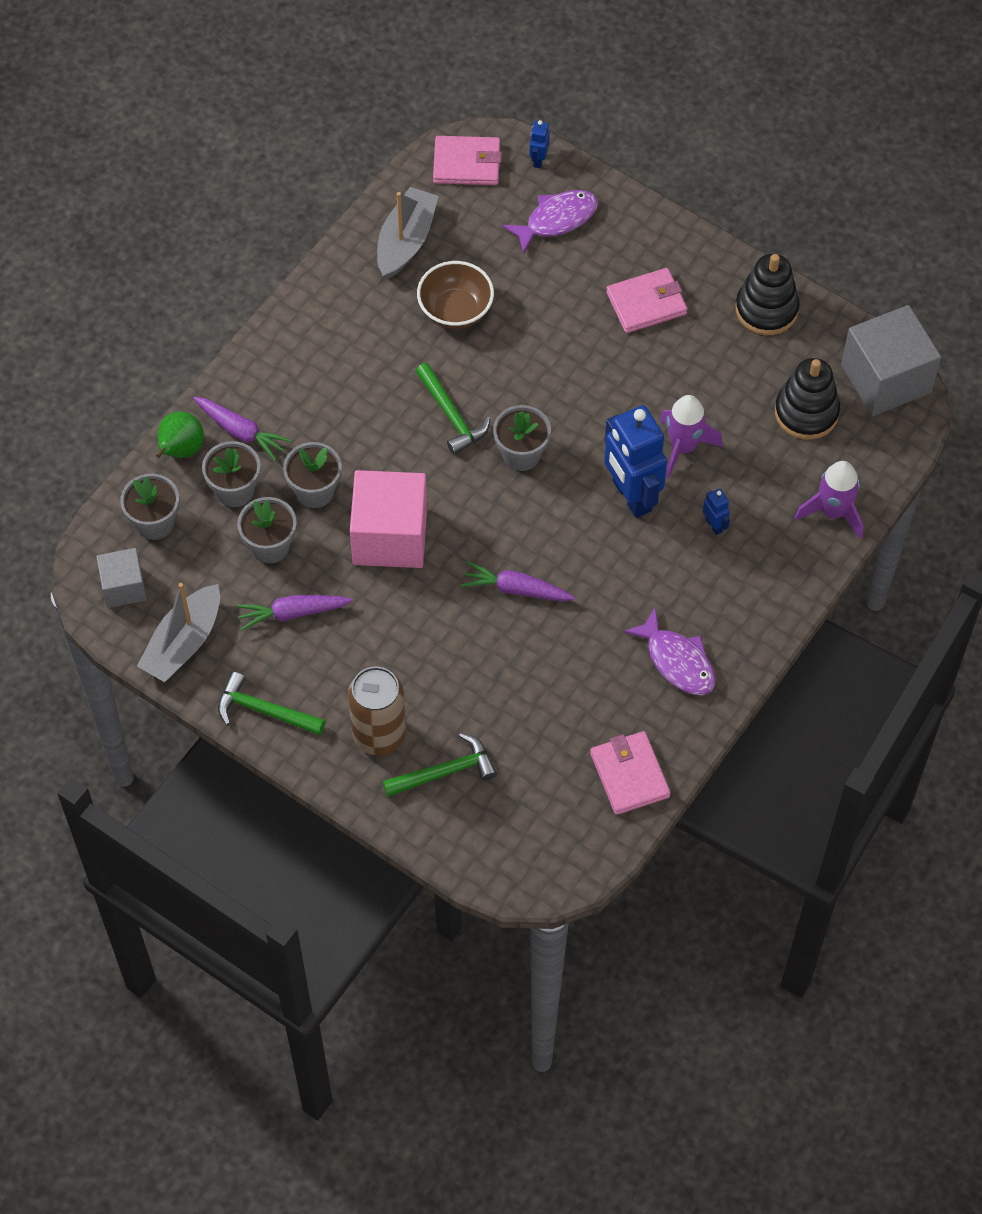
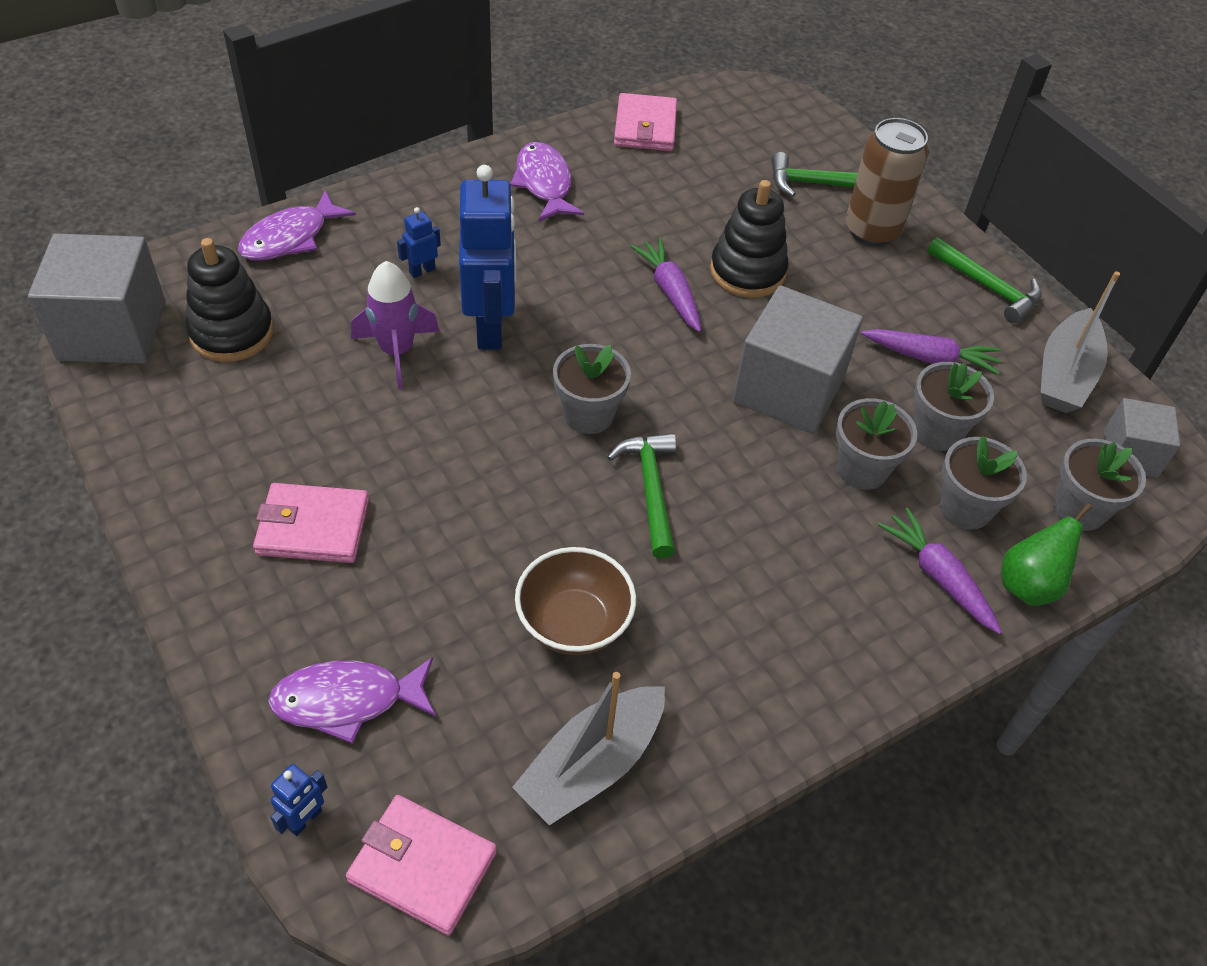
camera: 160 degrees left, 10 degrees down
grey boat [137,583,220,682] -> grey boat turned 150 degrees clockwise [1040,271,1120,413]
pink cube [350,470,427,568] -> grey cube [733,285,863,434]
purple carrot [461,561,575,601] -> purple carrot turned 150 degrees counterclockwise [630,238,701,332]
blue robot [703,489,730,535] -> blue robot turned 60 degrees clockwise [397,207,441,278]
black stacking toy [735,254,800,335] -> black stacking toy moved to [710,180,789,298]
purple rocket [794,461,863,539] -> purple fish [238,190,356,261]

